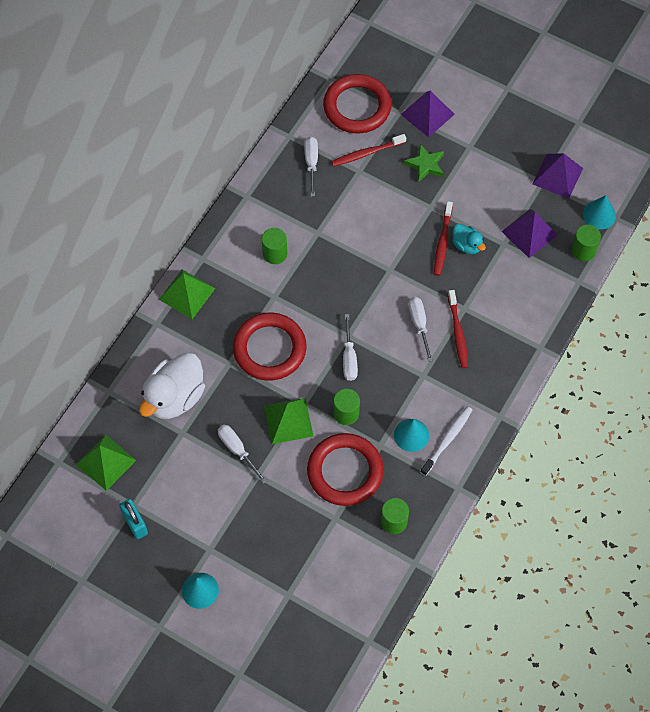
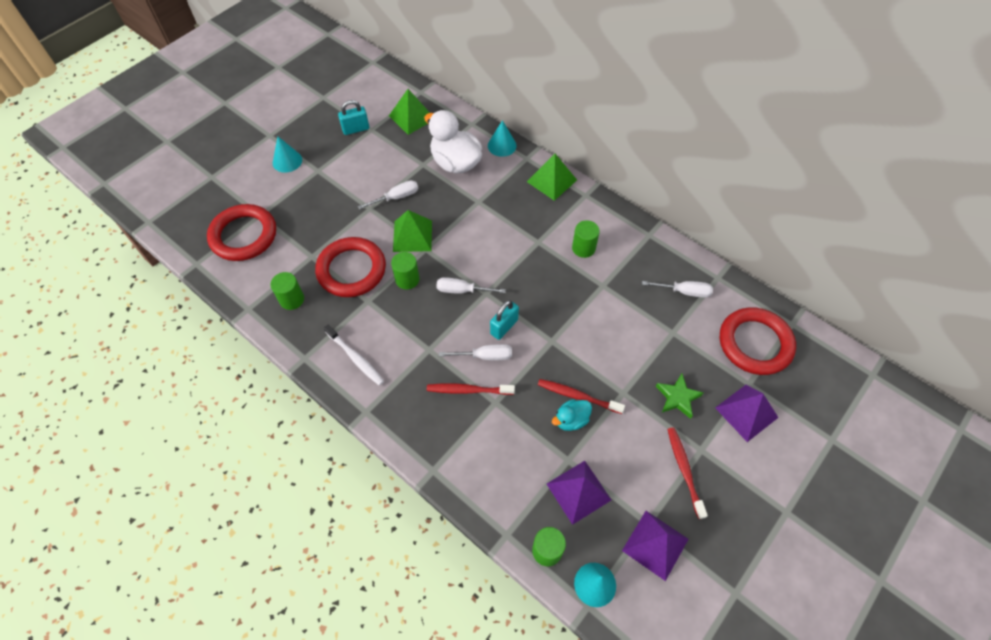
camera: 100 degrees right, 5 degrees down
red ring [233,312,307,381] -> red ring moved to [207,204,276,261]
red toothbrush [331,134,406,166] -> red toothbrush moved to [667,427,708,519]
turquoise cone [394,419,429,452] -> turquoise cone moved to [488,120,517,157]
none -> turquoise padlock [490,300,519,340]

